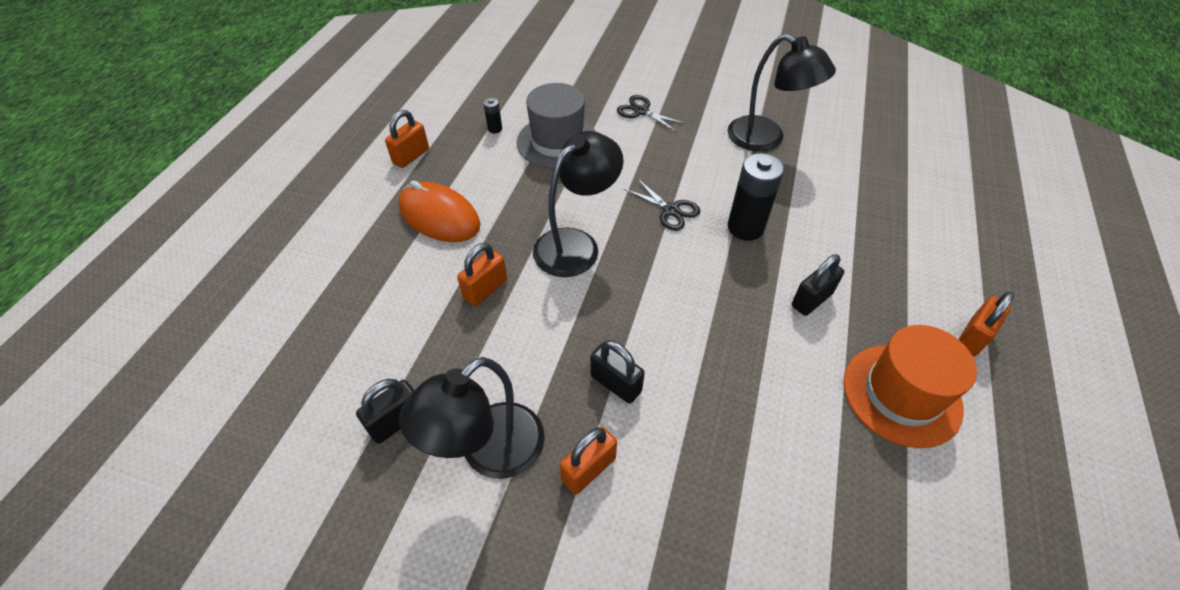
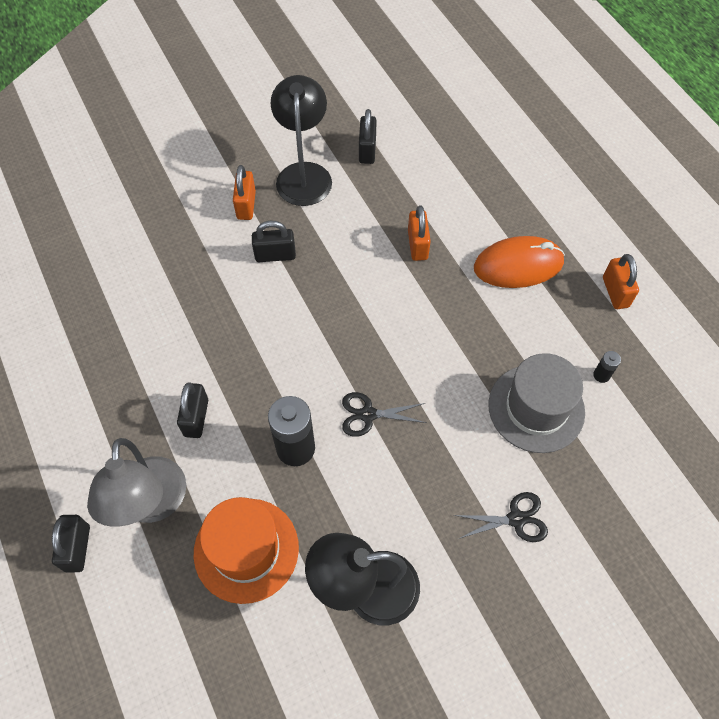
camera: 135 degrees right, 10 degrees up
black lamp [533,131,623,277] -> none
orange hat [844,325,977,448] -> orange hat moved to [194,497,299,604]
orange padlock [958,292,1014,356] -> none
none -> black padlock [52,515,90,572]
none -> grey lamp [87,438,186,527]

